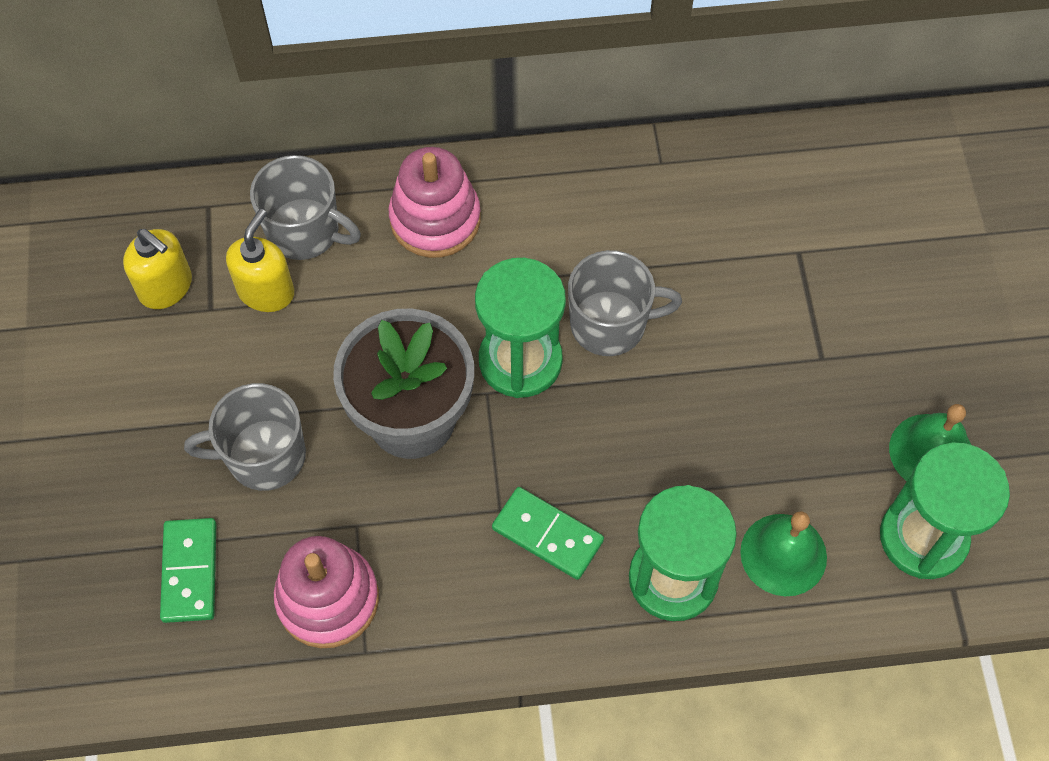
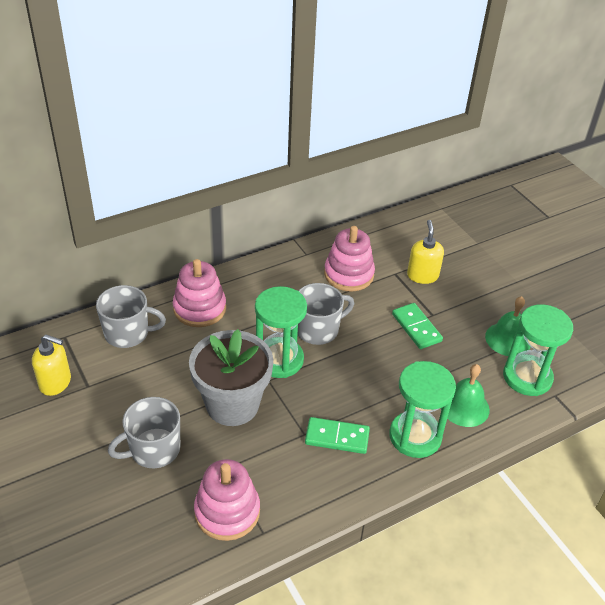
camera: 25 degrees left, 20 degrees down
green domino [160,518,216,623] -> green domino moved to [392,303,443,349]
yellow soap dispenser [226,209,294,312] -> yellow soap dispenser moved to [407,220,444,284]
none -> pink stacking toy [324,226,375,291]

